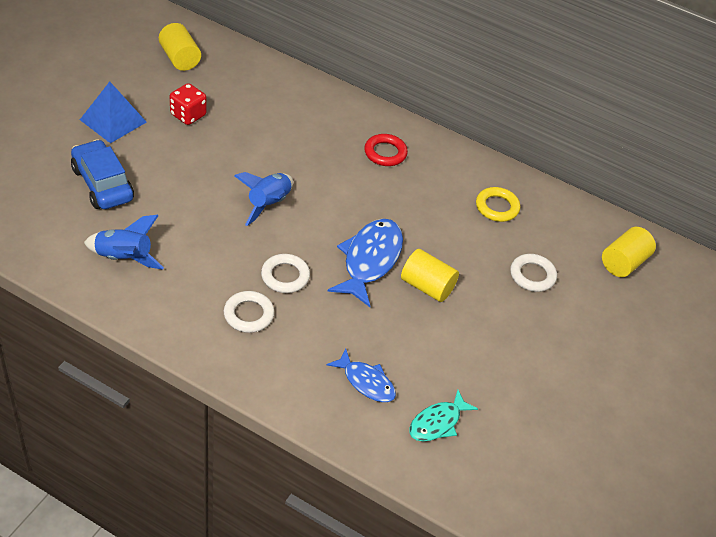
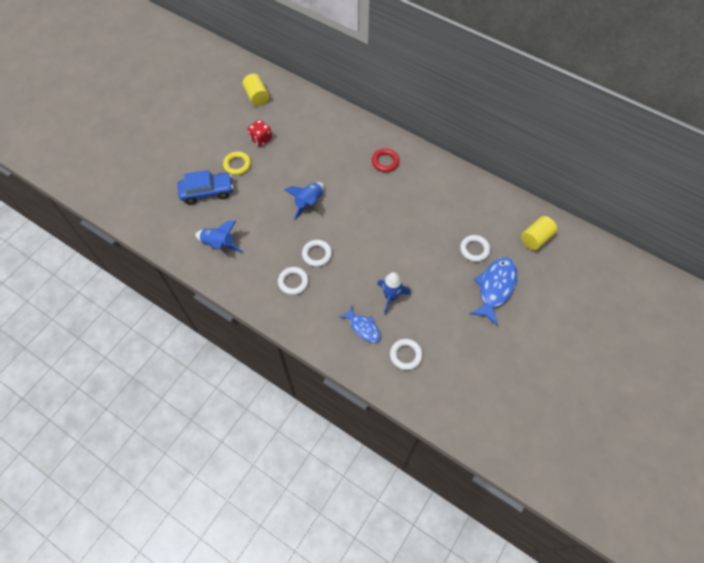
camera: 10 degrees right, 15 degrees up
blue car [71,139,134,209] -> blue car turned 105 degrees clockwise [178,170,233,205]
blue pyramid [80,82,146,143] -> none
blue fish [327,219,403,307] -> blue fish moved to [470,257,517,326]
yellow cylinder [401,249,459,302] -> none
turquoise fish [409,390,478,441] -> white ring [390,339,423,370]
yellow ring [476,187,520,222] -> yellow ring moved to [223,151,251,175]
none -> blue rocket [377,272,411,315]

